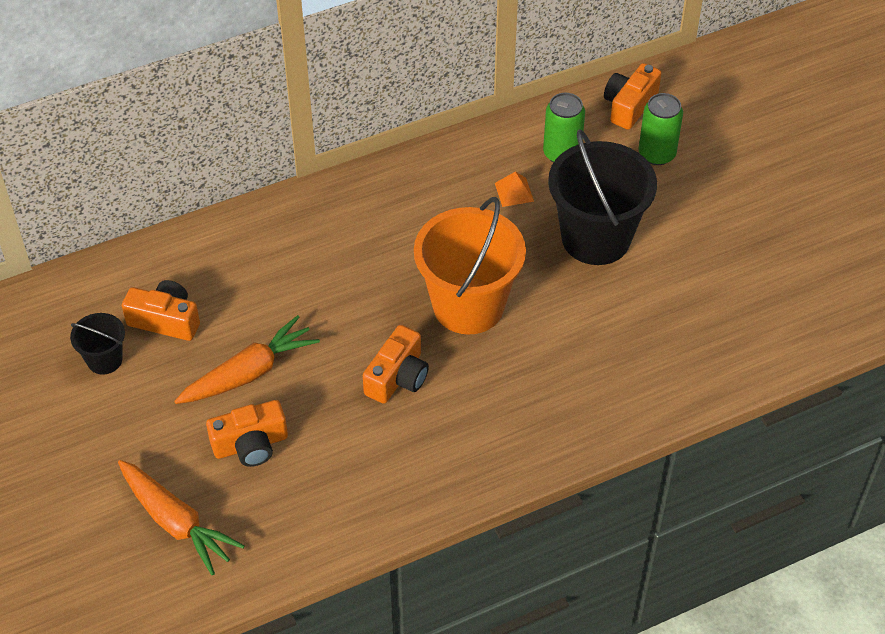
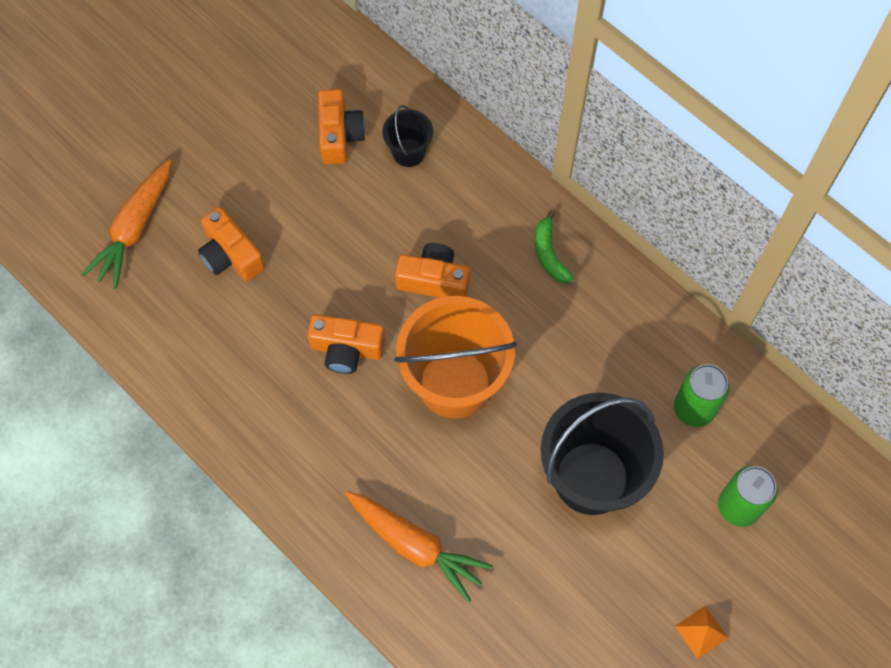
camera: 70 degrees right, 15 degrees up
black bucket [70,313,125,375] -> black bucket moved to [382,105,433,167]
orange carrot [174,315,320,404] -> orange carrot moved to [345,491,493,603]
orange pyramid [495,171,534,207] -> orange pyramid moved to [675,606,728,659]
orange camera [604,63,661,130] -> orange camera moved to [395,243,470,298]
none -> green banana [535,210,574,283]

